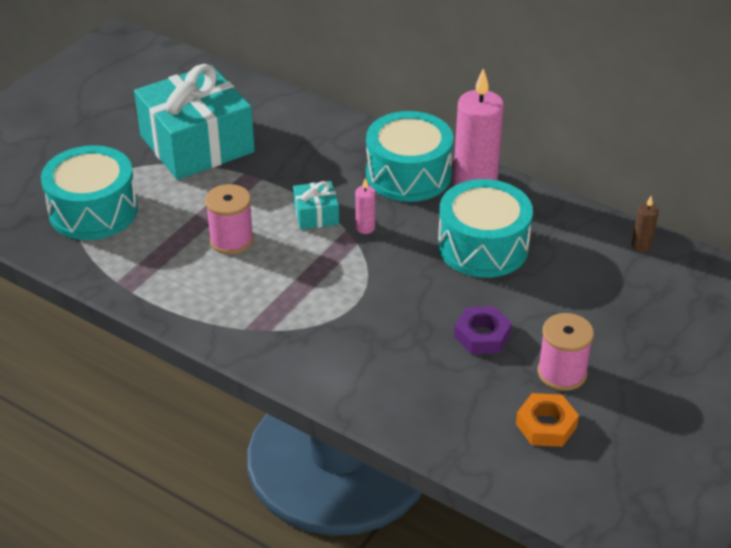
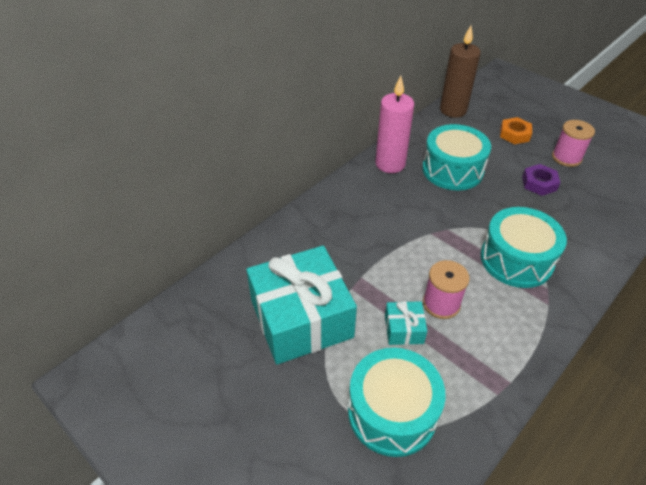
camera: 80 degrees left, 5 degrees up
turquoise gift [293,181,339,230] -> turquoise gift moved to [385,301,427,345]
pink candle [355,178,376,234] -> none
turquoise drum [366,111,453,202] -> turquoise drum moved to [480,207,567,288]
orange nut [516,393,579,447] -> orange nut moved to [500,117,532,144]
brown candle [632,196,659,252] -> brown candle [440,26,481,118], size x2.29

